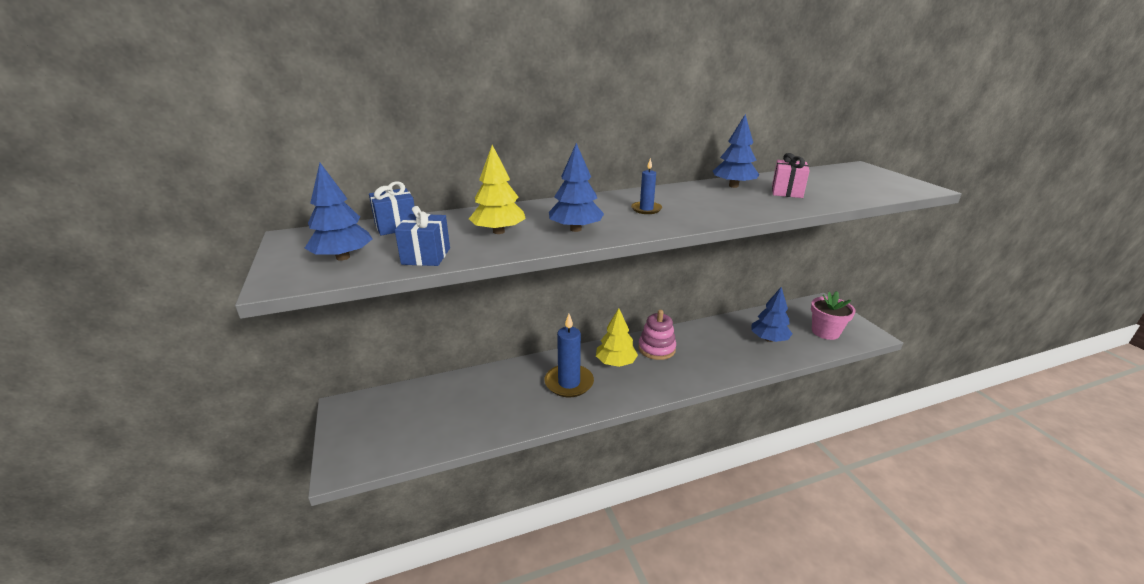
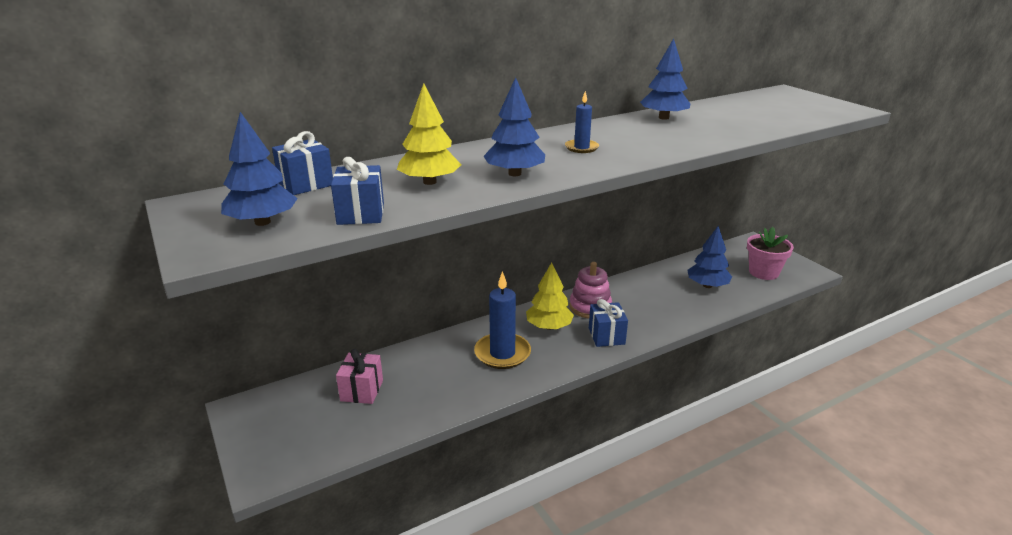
camera: 10 degrees left, 0 degrees up
pink gift [772,153,810,198] -> pink gift moved to [336,349,383,404]
none -> blue gift [589,299,628,347]

